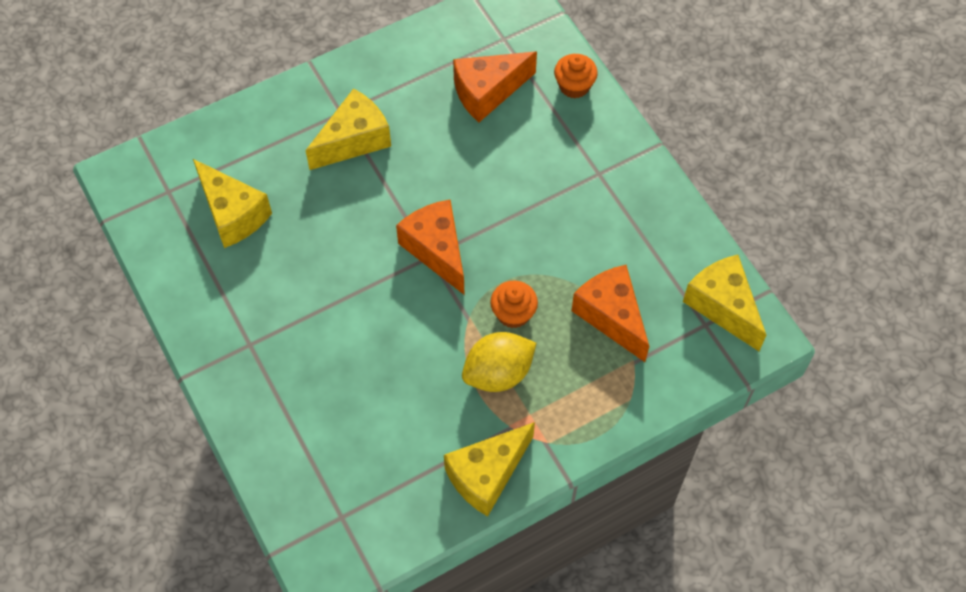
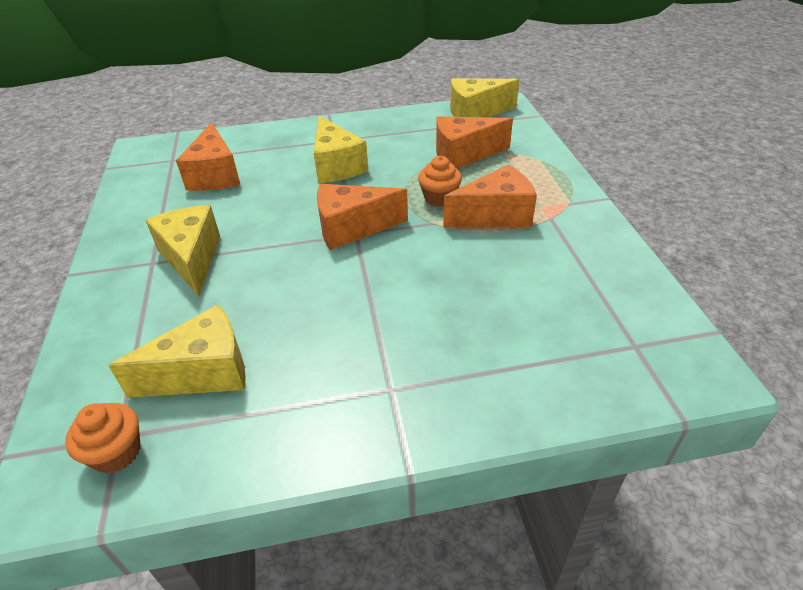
camera: 70 degrees left, 20 degrees down
yellow cheese [444,422,535,517] -> yellow cheese moved to [314,116,369,183]
yellow lemon [462,332,536,392] -> orange cheese [443,165,537,228]
orange cupcake [554,54,598,98] -> orange cupcake moved to [65,403,140,473]

